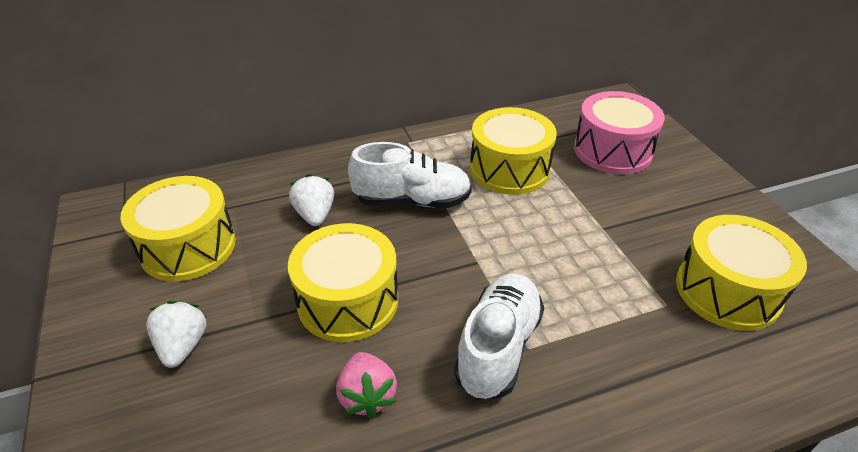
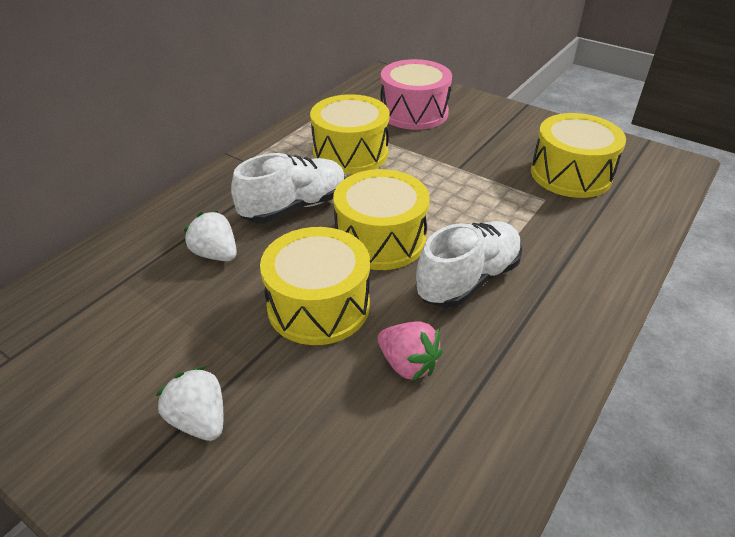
camera: 35 degrees left, 0 degrees up
yellow drum [121,176,236,281] -> yellow drum moved to [333,169,430,270]
white shoe [454,273,544,399] -> white shoe turned 60 degrees clockwise [416,221,522,308]

